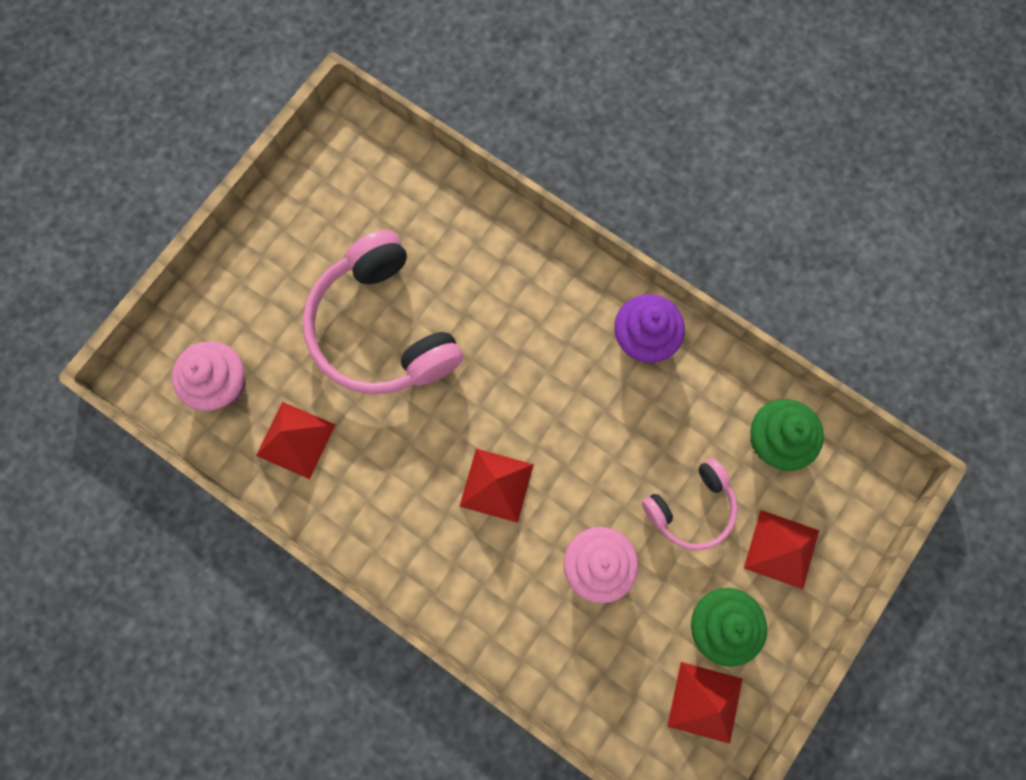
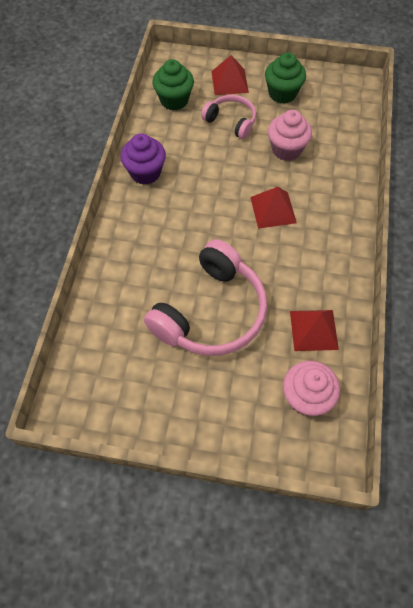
camera: 115 degrees left, 15 degrees down
red pyramid [667,662,743,744] -> none

